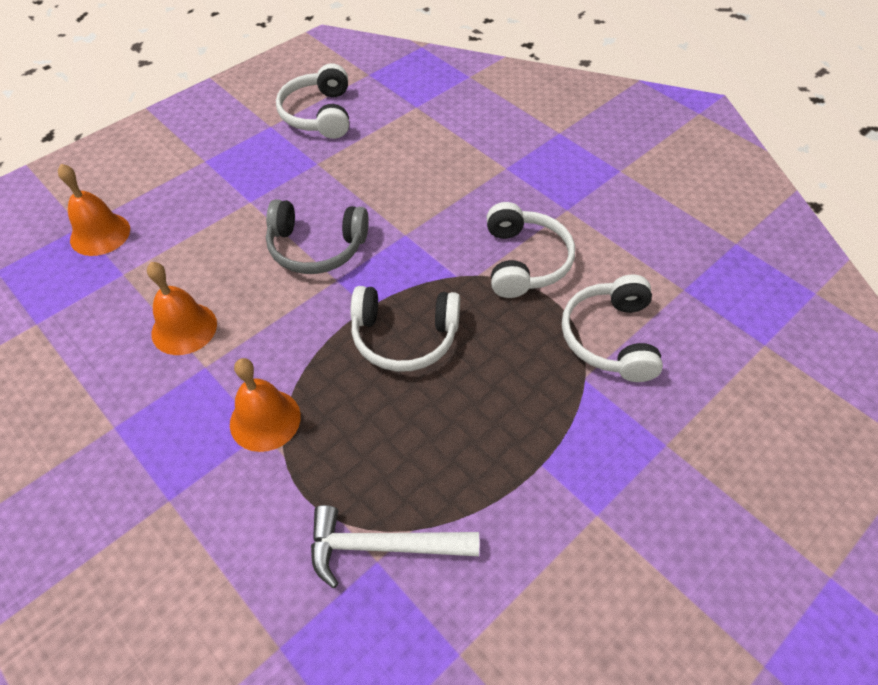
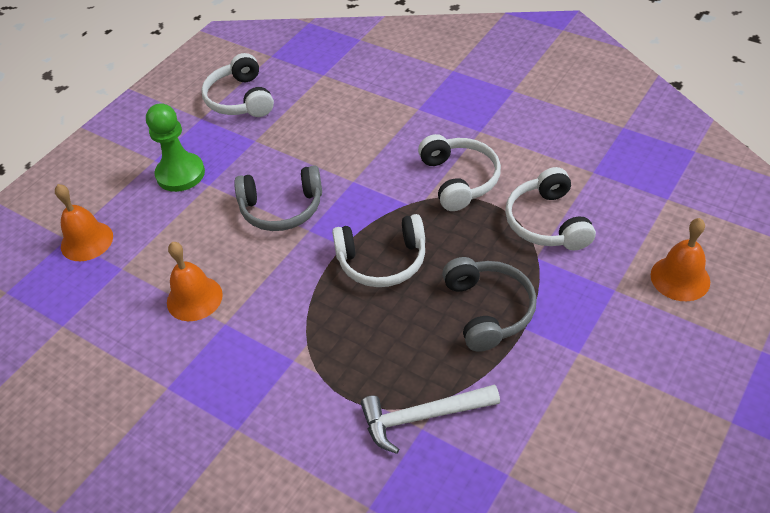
camera: 10 degrees left, 5 degrees down
orange bell [230,358,301,452] -> orange bell moved to [651,218,710,301]
none -> green pawn [146,103,205,192]
none -> grey headphones [442,257,537,352]

